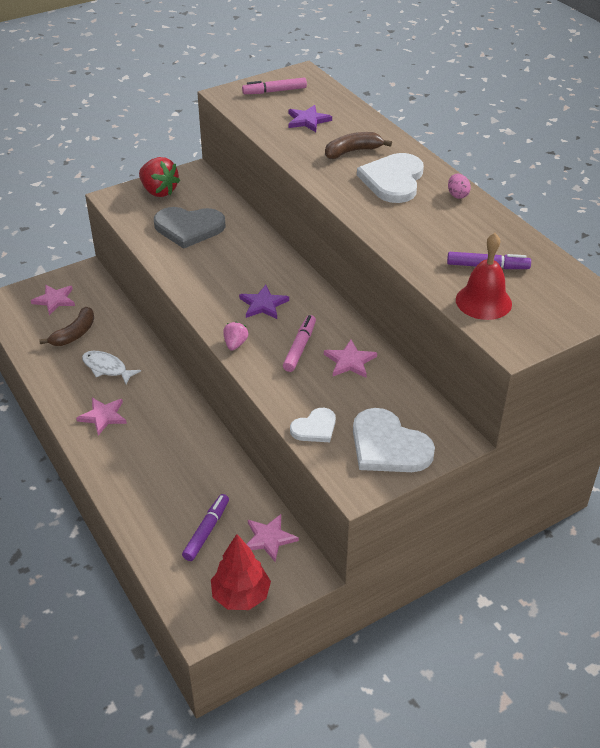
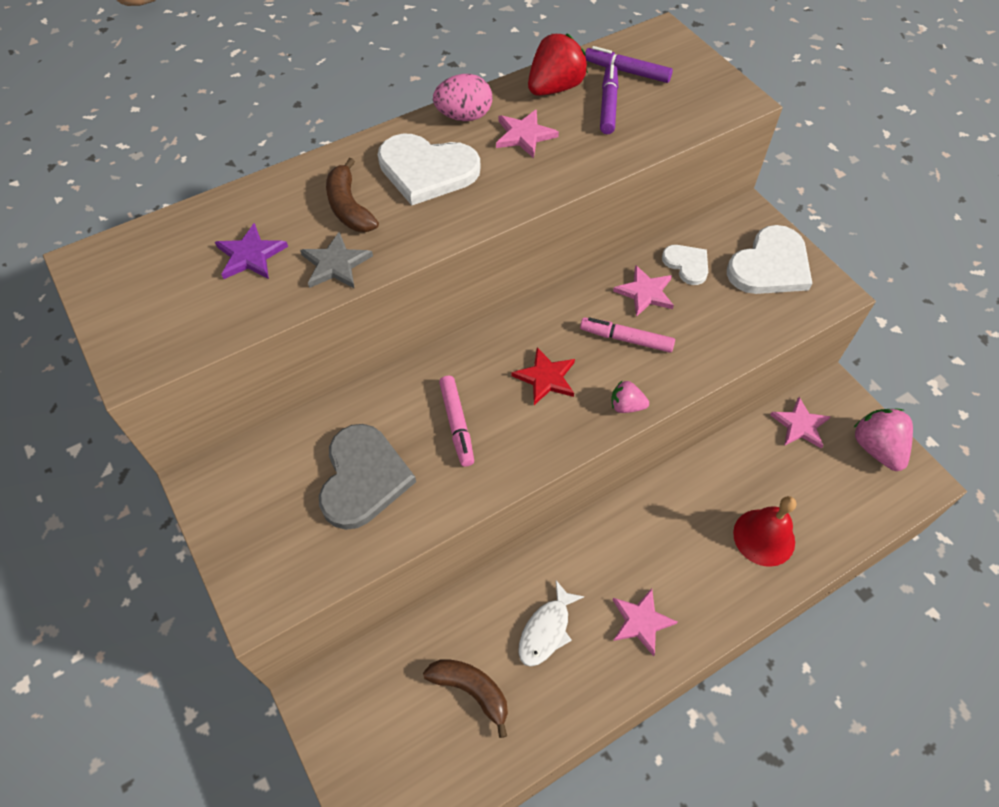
camera: 90 degrees left, 15 degrees up
pink star [31,285,75,315] -> pink star moved to [496,109,559,158]
red strawberry [139,157,180,197] -> red strawberry moved to [528,34,588,96]
purple marker [182,494,229,561] -> purple marker moved to [585,46,673,83]
red tree [211,534,271,610] -> pink strawberry [853,409,913,471]
purple star [239,285,289,319] -> red star [511,347,575,405]
pink marker [242,78,307,94] -> pink marker moved to [439,376,474,467]
white heart [290,408,336,442] -> white heart moved to [662,245,708,285]
pink egg [448,174,471,199] -> pink egg [433,74,492,121], size x1.63
red bell [456,233,512,320] -> red bell moved to [733,496,797,567]
none -> grey star [300,232,373,289]

